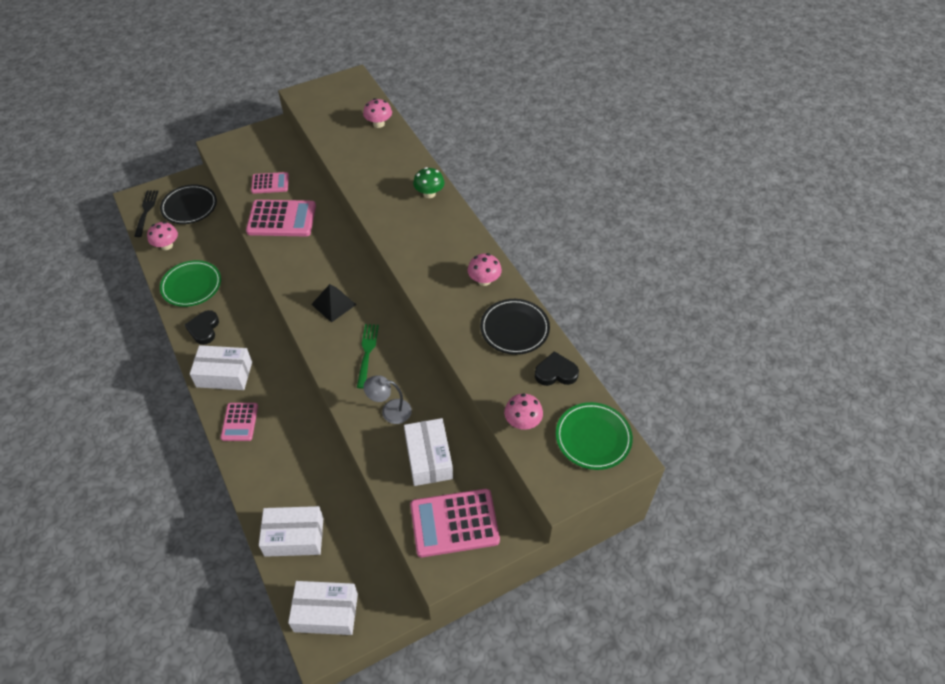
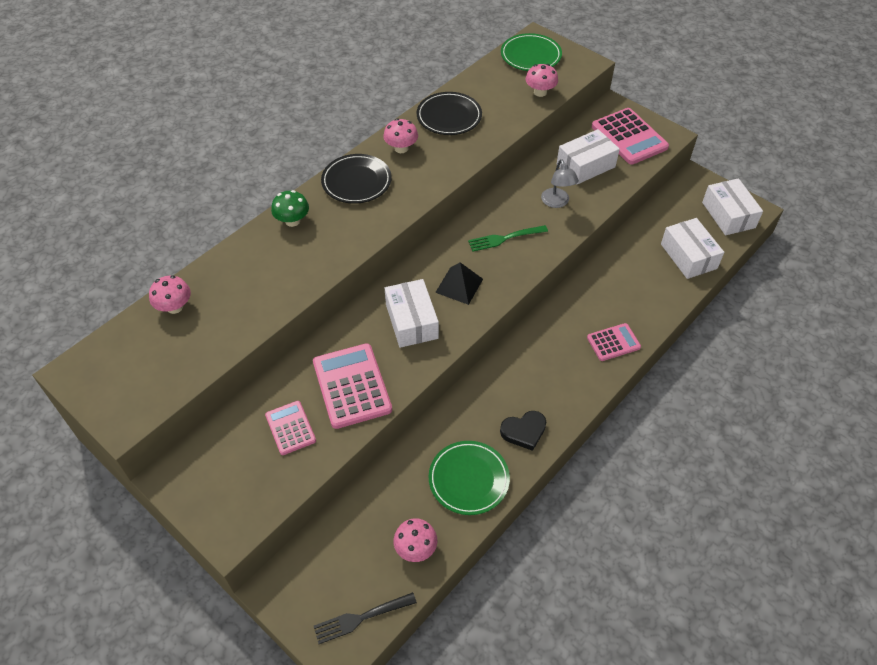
camera: 110 degrees left, 0 degrees up
black plate [160,184,217,224] -> black plate moved to [321,154,392,204]
white box [190,345,252,390] -> white box moved to [385,279,439,348]
black heart [535,351,579,386] -> none

